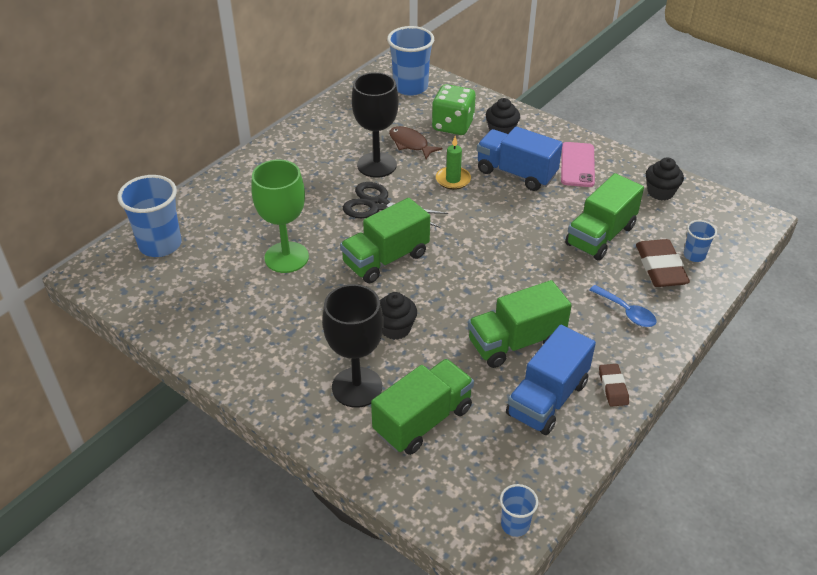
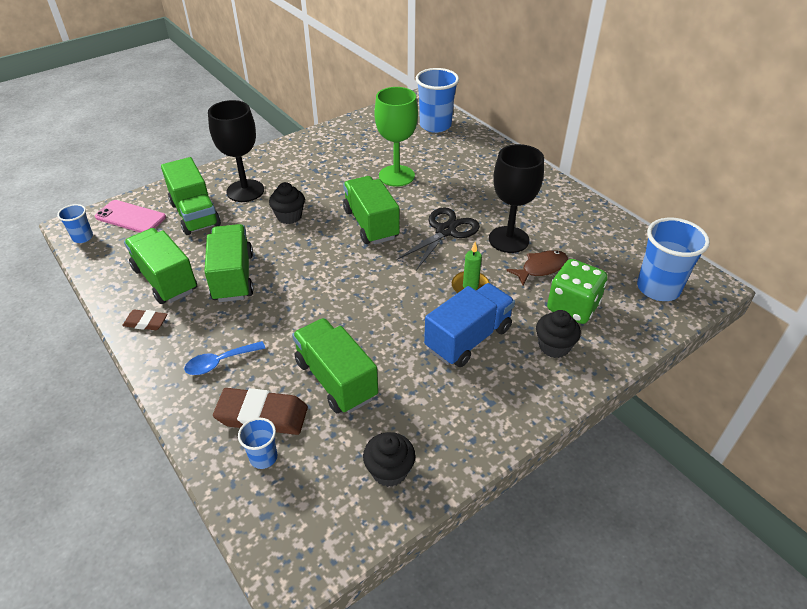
camera: 105 degrees right, 0 degrees up
blue truck [506,325,596,435] -> green truck [124,228,197,304]
pink phone [561,142,595,187] -> pink phone moved to [95,200,166,233]

